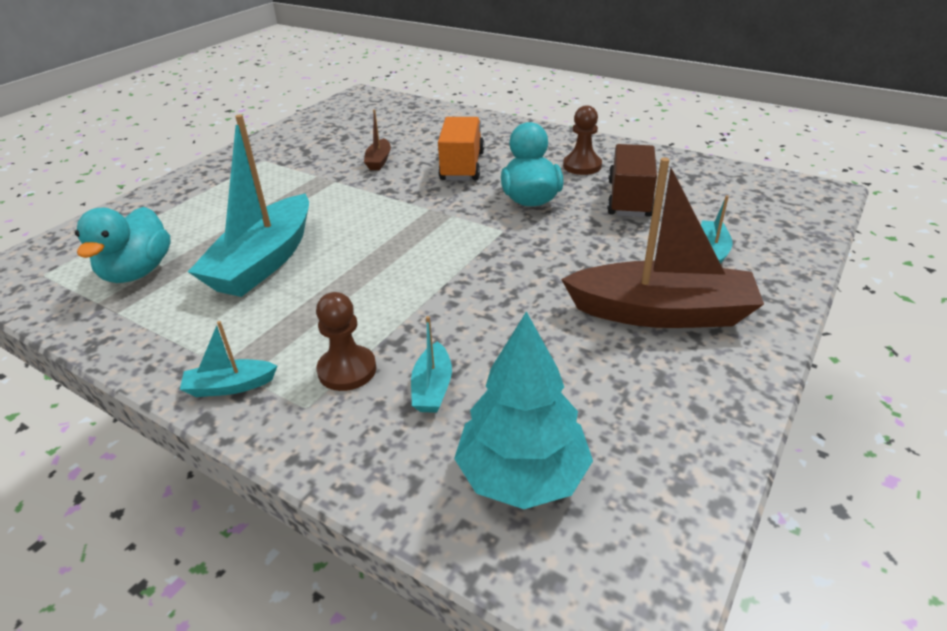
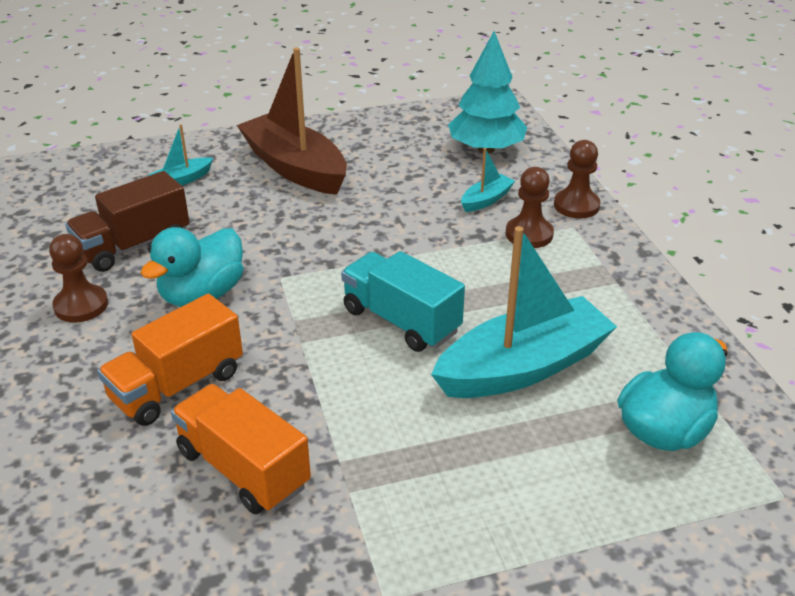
camera: 140 degrees left, 0 degrees up
turquoise boat [180,321,277,397] -> none
brown boat [364,109,391,170] -> orange truck [171,384,311,514]
none -> turquoise truck [341,251,465,352]
none -> brown pawn [554,140,601,219]

